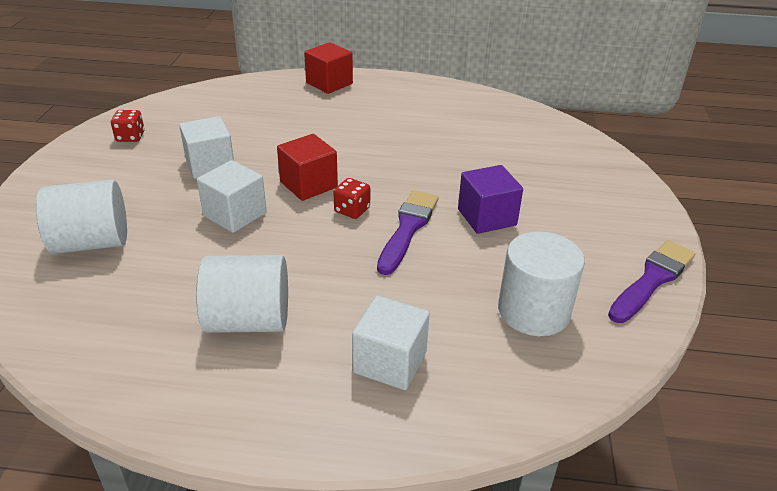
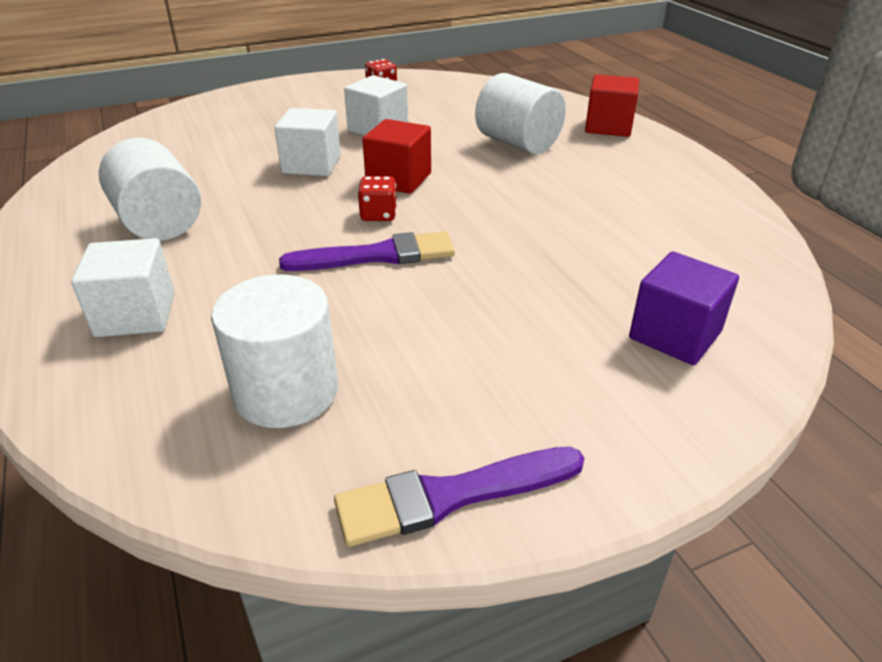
camera: 60 degrees right, 0 degrees up
white cylinder [36,180,127,254] -> white cylinder moved to [475,73,566,154]
purple cube [458,165,523,234] -> purple cube moved to [629,251,739,365]
purple brush [608,240,695,323] -> purple brush turned 150 degrees clockwise [334,447,584,547]

